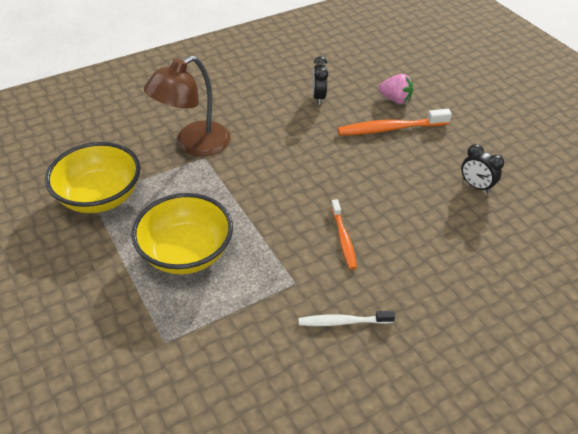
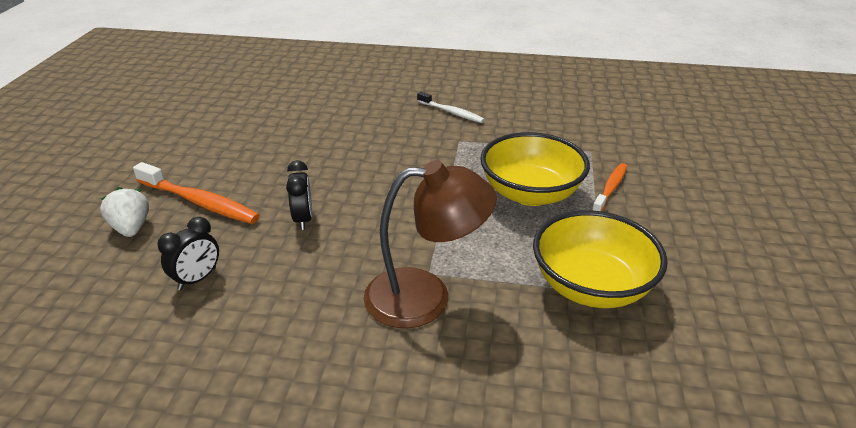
camera: 140 degrees left, 10 degrees down
orange toothbrush [331,199,357,270] -> orange toothbrush moved to [592,163,627,211]
pink strawberry [379,74,413,104] -> white strawberry [100,187,149,237]
black clock [461,144,504,193] -> black clock moved to [286,160,312,230]

